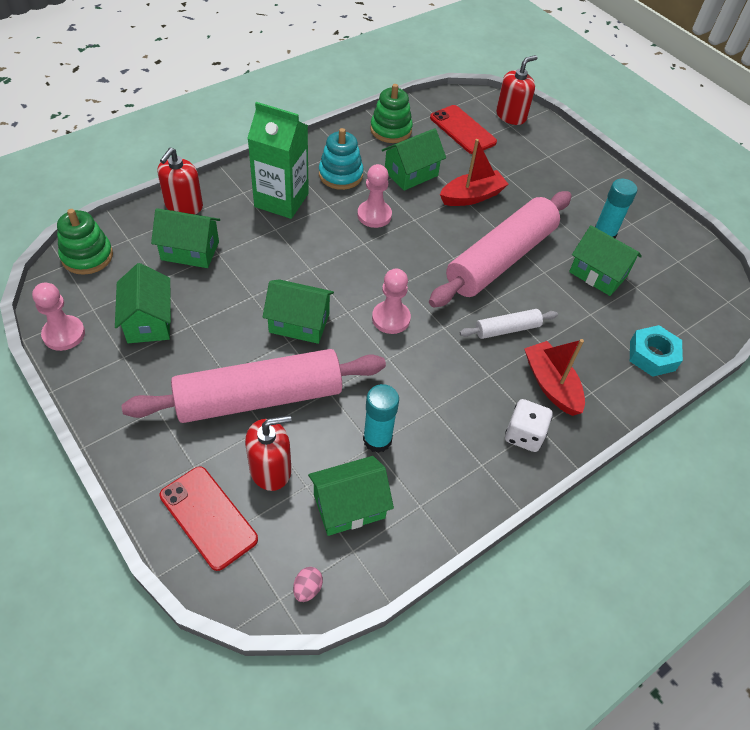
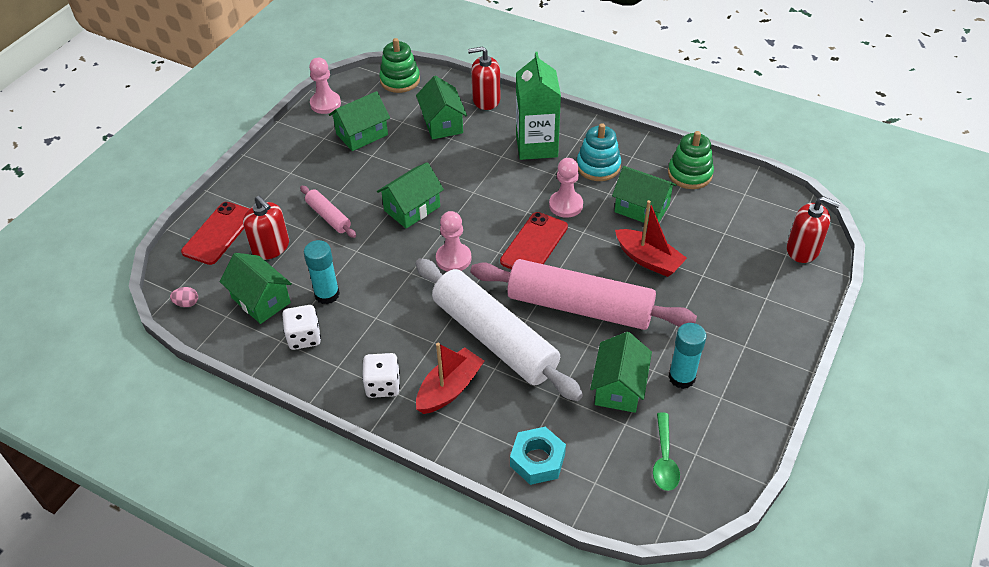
camera: 70 degrees right, 5 degrees down
pink rolling pin [122,349,386,423] -> pink rolling pin [300,186,356,238], size x0.45
green house [263,279,334,344] -> green house turned 60 degrees clockwise [377,162,444,229]
red phone [430,105,497,154] -> red phone moved to [500,212,568,269]
white rolling pin [460,309,558,339] -> white rolling pin [415,258,583,401], size x2.24
none -> white dice [282,305,321,350]
none -> green spoon [653,412,680,491]

